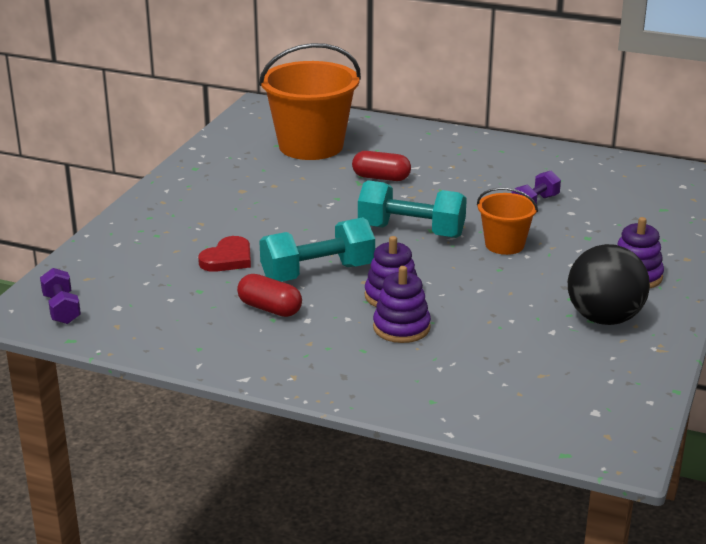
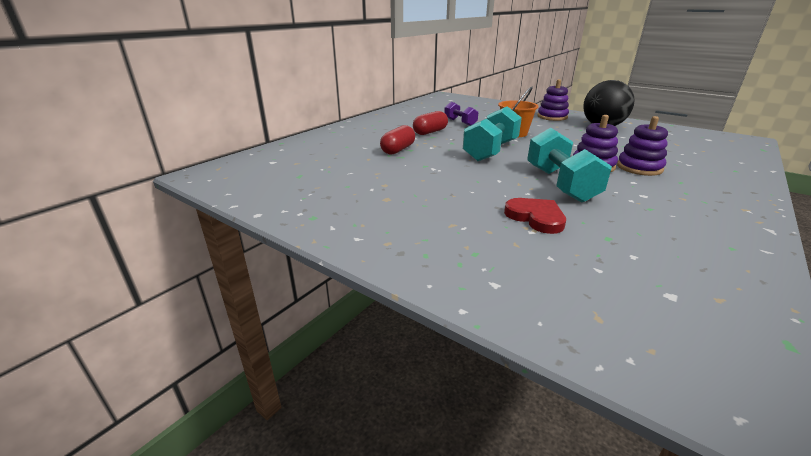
camera: 75 degrees left, 0 degrees up
purple dumbbell [40,268,81,324] -> none
red capsule [237,274,302,317] -> red capsule moved to [413,111,448,135]
orange bucket [259,43,361,160] -> none

